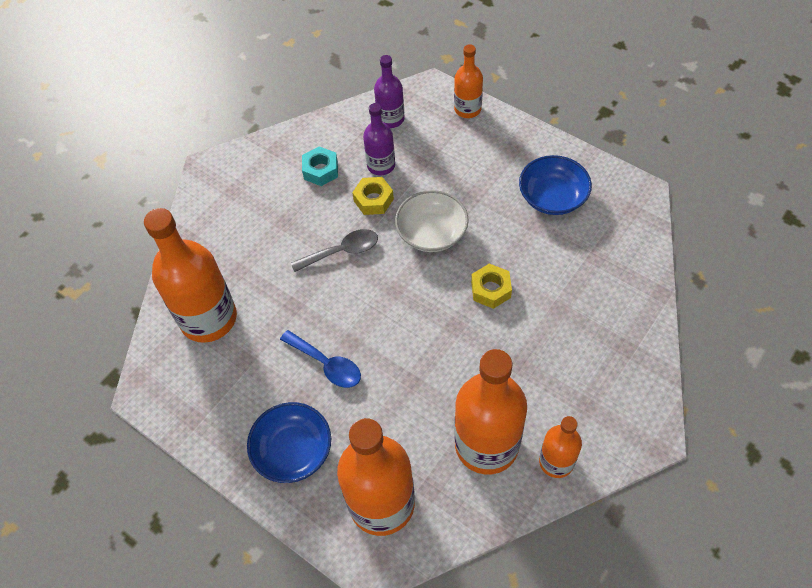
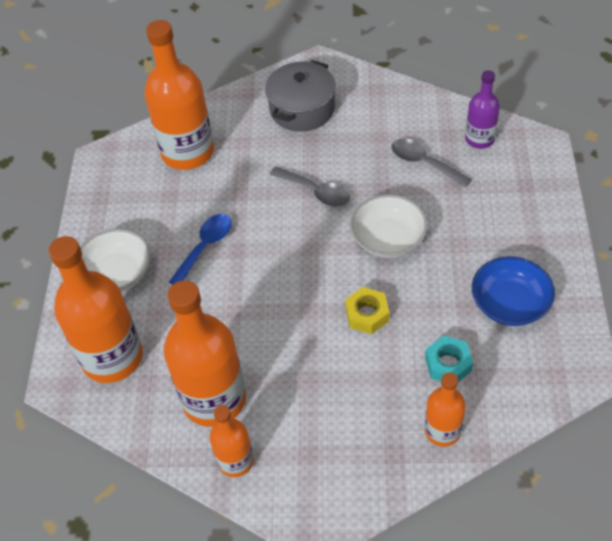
camera: 55 degrees right, 5 degrees down
blue bowl [247,402,331,483] -> white bowl [80,229,151,292]
blue spoon [280,330,361,388] -> blue spoon turned 150 degrees counterclockwise [169,214,232,285]
turquoise nut [302,146,338,186] -> turquoise nut moved to [425,335,473,382]
yellow nut [352,177,394,215] -> none
purple bottle [363,103,395,176] -> grey spoon [391,139,472,187]
orange bottle [454,44,483,118] -> orange bottle moved to [425,372,466,447]
none -> grey pot [265,60,336,132]

